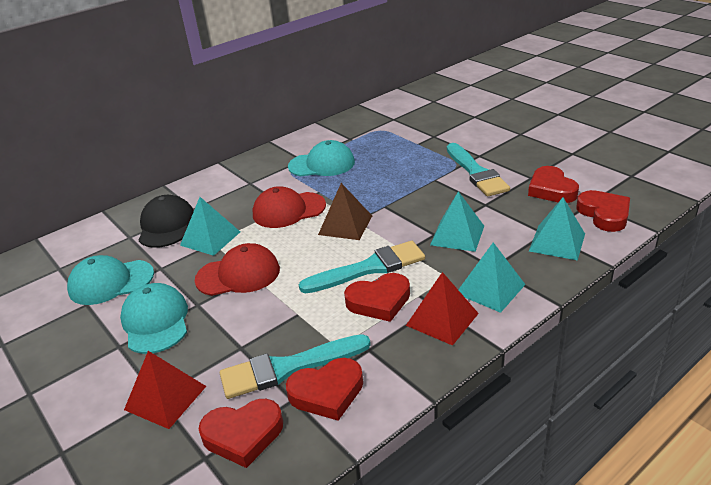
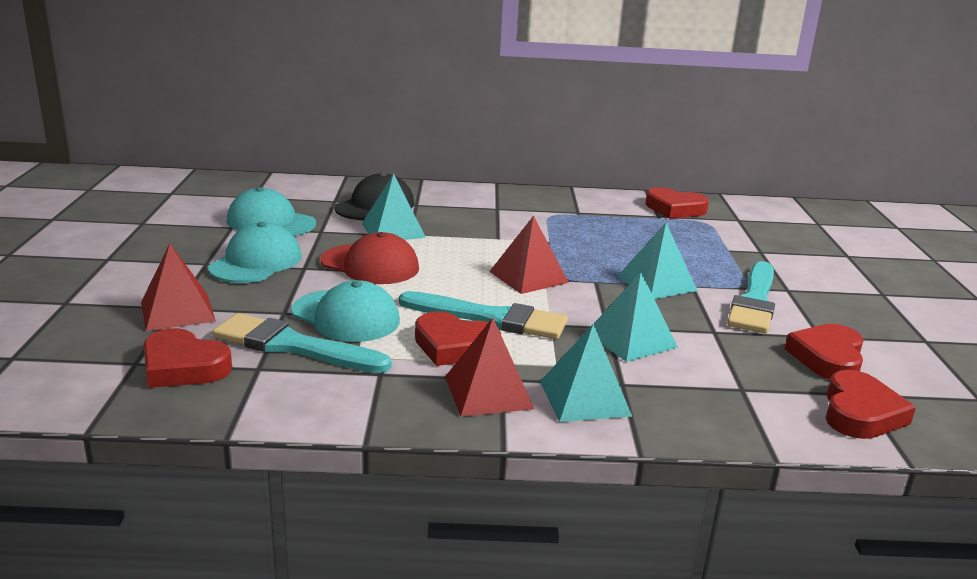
camera: 35 degrees right, 10 degrees down
red cap [253,186,326,228] -> none
red heart [286,358,363,421] -> red heart moved to [646,187,709,219]
turquoise cap [288,140,355,176] -> turquoise cap moved to [291,280,400,342]
brown pyramid [318,183,372,240] -> red pyramid [489,215,569,294]
turquoise pyramid [529,198,585,261] -> turquoise pyramid moved to [618,223,698,299]

